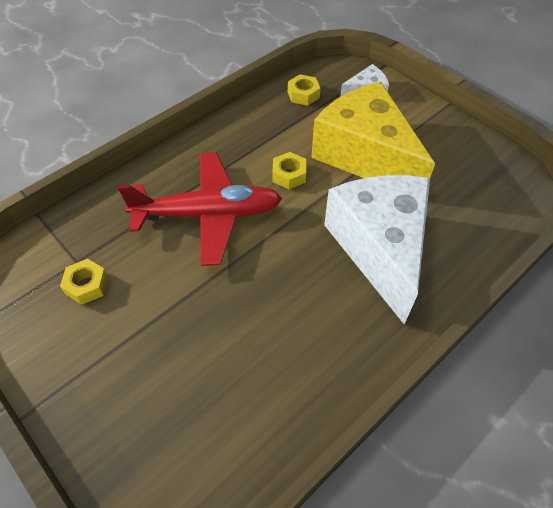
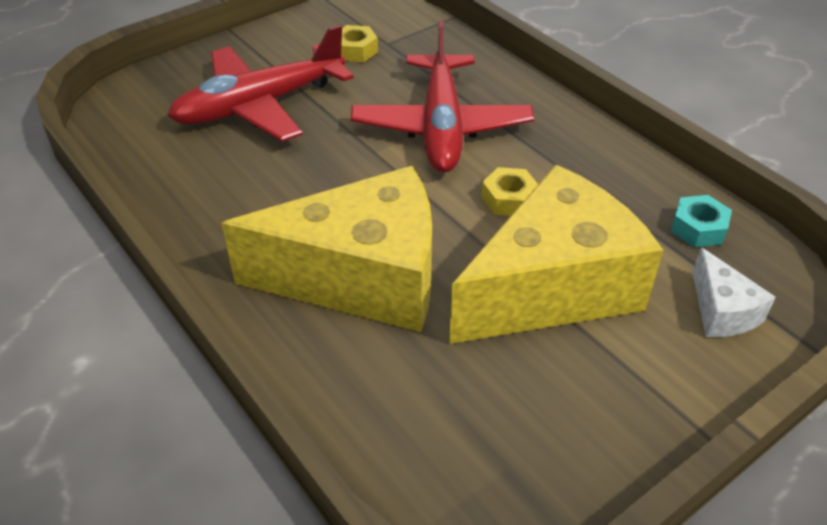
camera: 95 degrees right, 10 degrees down
yellow nut [288,74,320,106] -> turquoise nut [671,195,732,247]
white cheese [324,175,430,324] -> yellow cheese [222,166,432,332]
none -> red plane [168,25,354,142]

